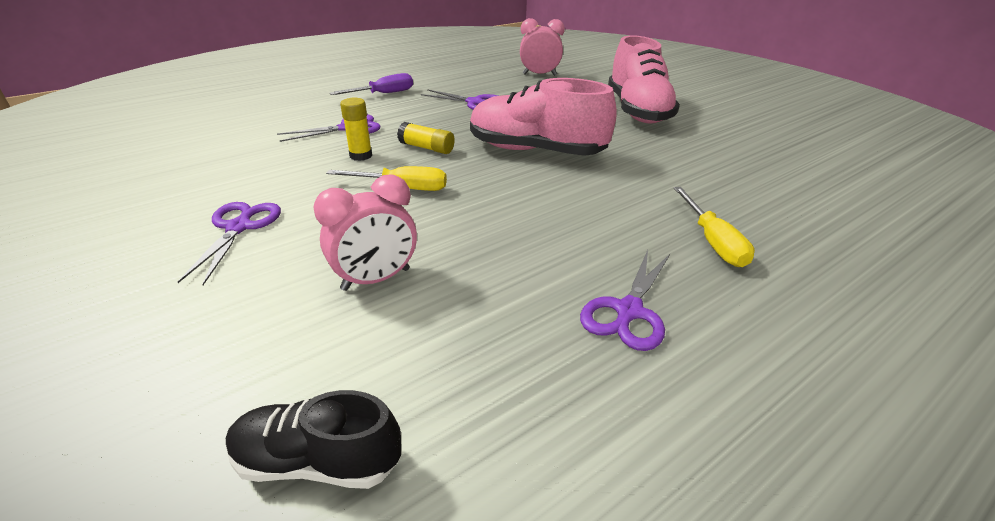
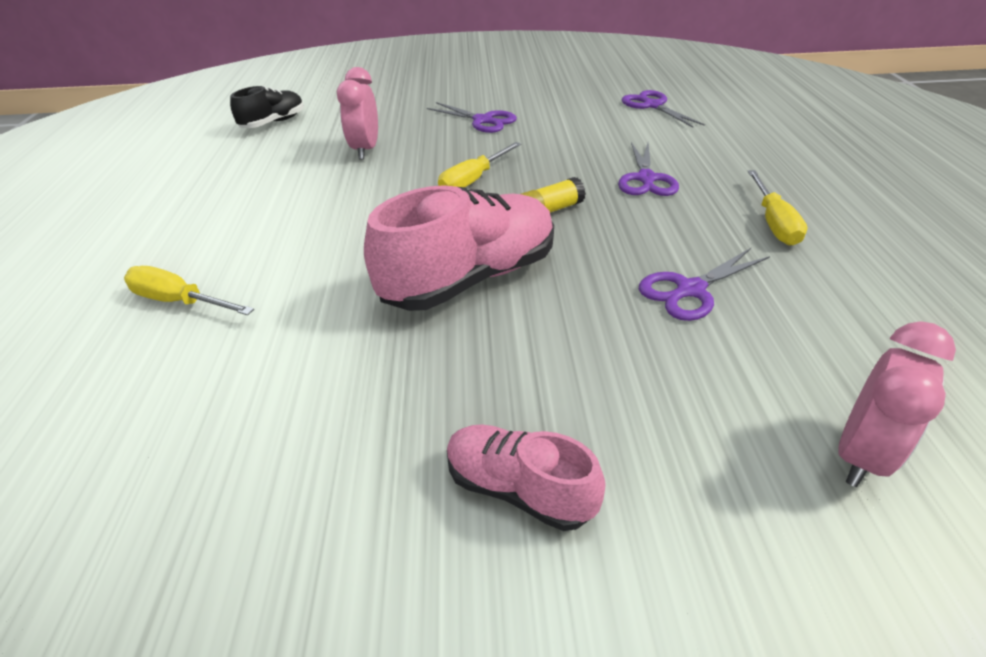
camera: 125 degrees right, 5 degrees up
purple screwdriver [330,73,413,95] -> yellow screwdriver [748,170,807,246]
yellow glue stick [340,98,372,161] -> none
purple scissors [580,250,670,351] -> purple scissors moved to [622,90,705,128]
pink shoe [608,35,680,124] -> pink shoe [447,425,606,531], size x0.56

